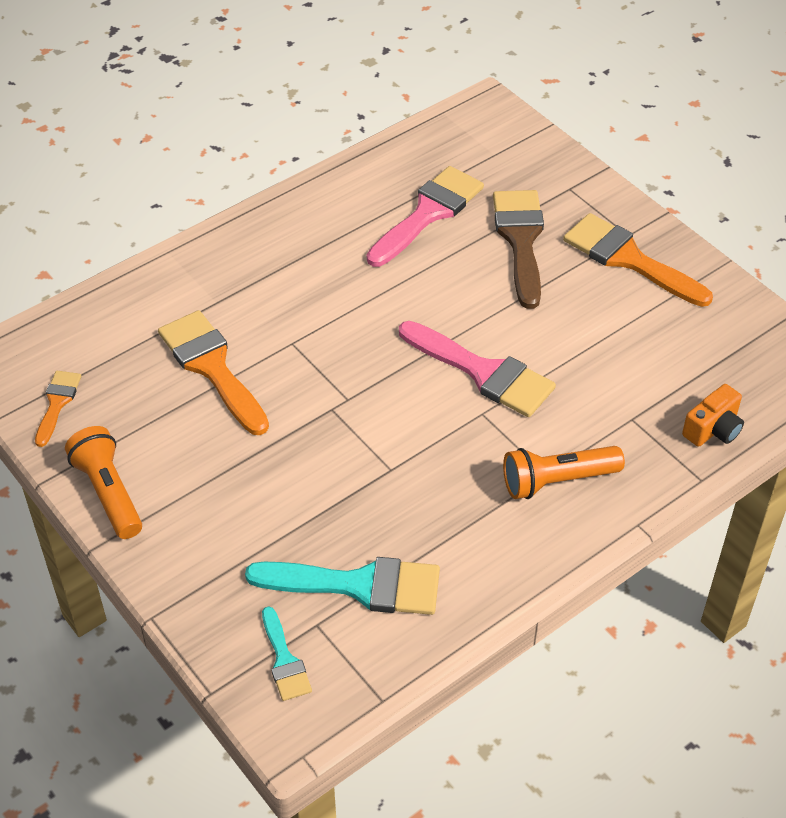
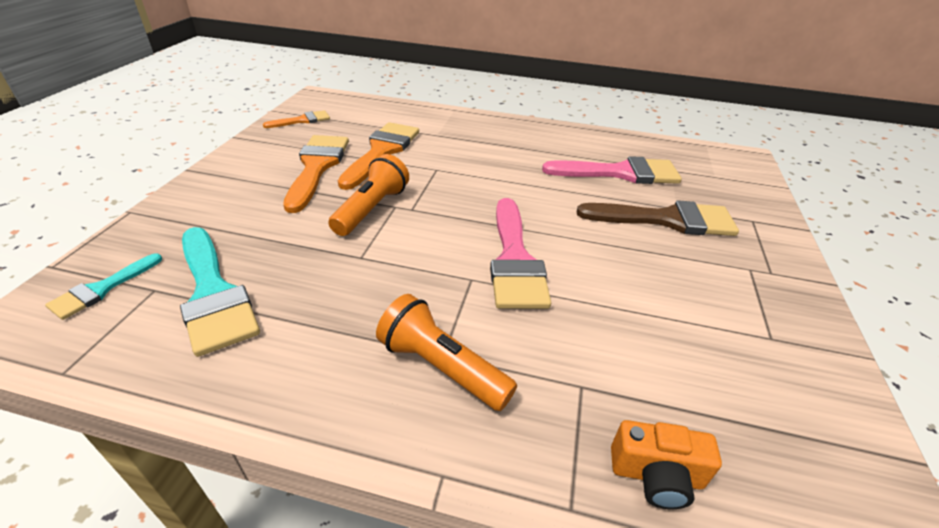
camera: 50 degrees right, 10 degrees down
orange flashlight [65,426,142,539] -> orange flashlight moved to [328,154,409,236]
brown brush [493,190,544,309] -> brown brush turned 45 degrees clockwise [577,200,739,236]
orange brush [563,213,713,307] -> orange brush moved to [283,135,349,213]

